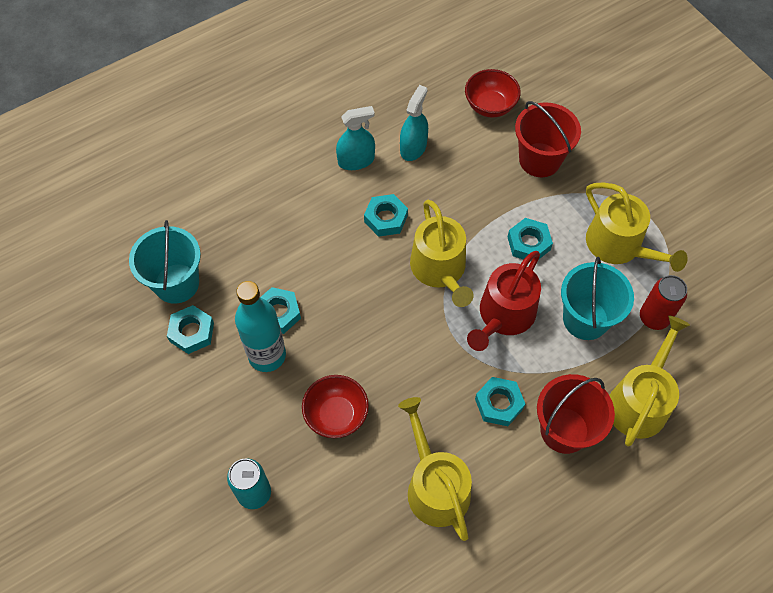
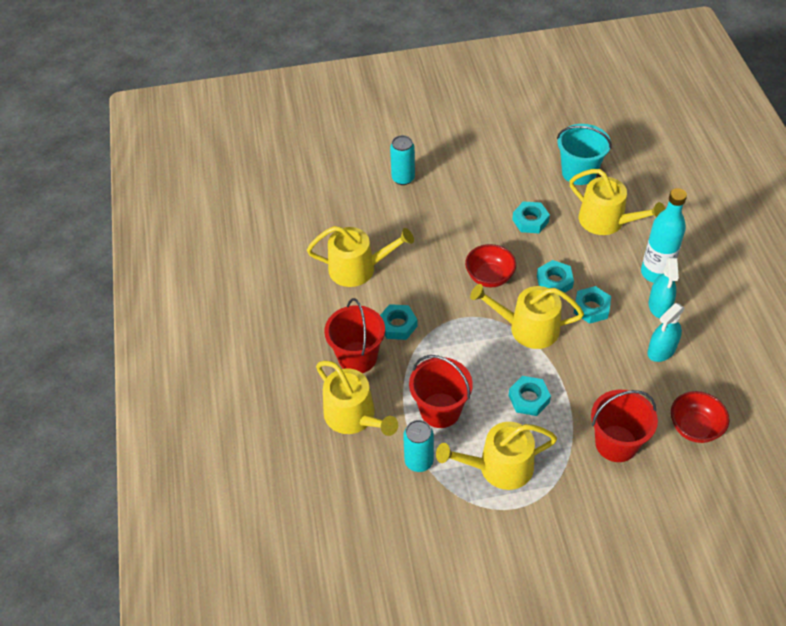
camera: 115 degrees right, 10 degrees down
turquoise nut [167,305,214,354] -> turquoise nut moved to [537,260,574,296]
turquoise bottle [235,281,286,372] -> turquoise bottle moved to [641,188,687,283]
red bowl [302,375,369,438] -> red bowl moved to [465,244,516,287]
turquoise spray bottle [400,85,428,161] -> turquoise spray bottle turned 90 degrees clockwise [648,303,685,362]
red watering can [467,251,541,351] -> none
turquoise bucket [561,257,634,340] -> red bucket [409,355,473,428]
red can [640,275,687,330] -> turquoise can [403,420,434,472]
none -> yellow watering can [569,169,665,235]

